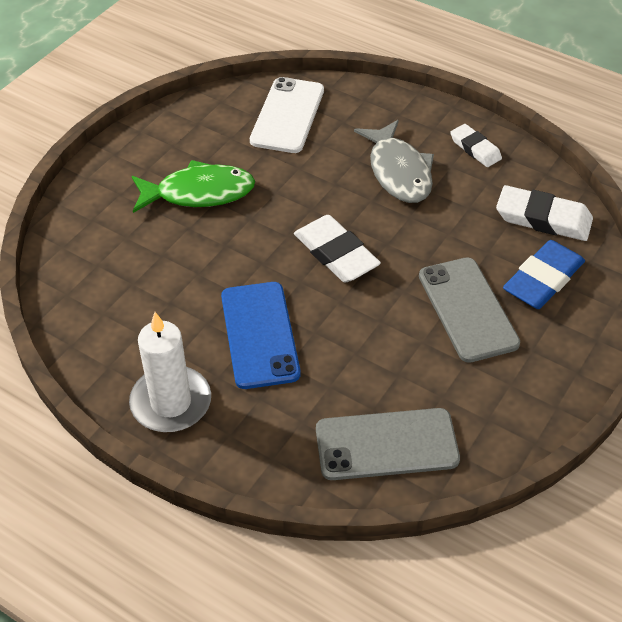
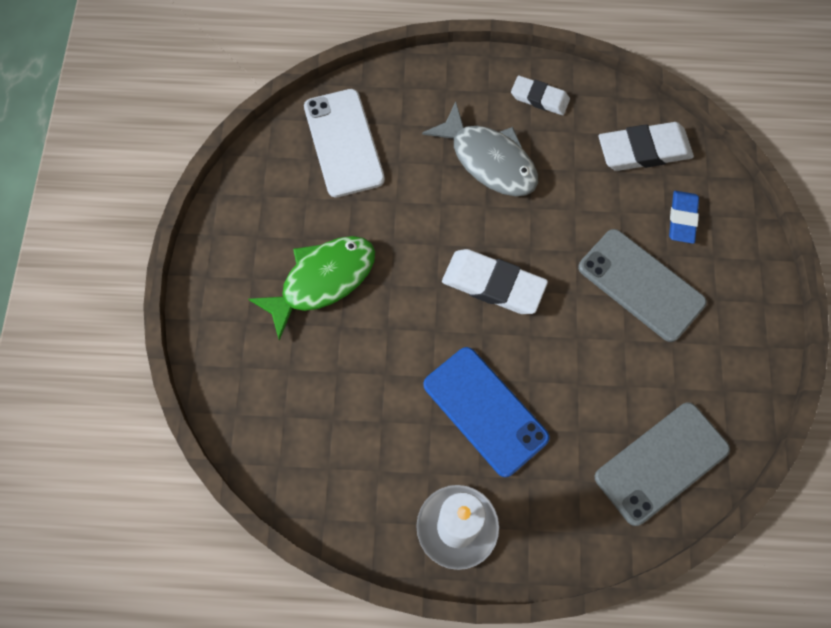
camera: 30 degrees left, 20 degrees up
blue eraser [503,240,585,309] -> blue eraser [669,191,699,244], size x0.63

